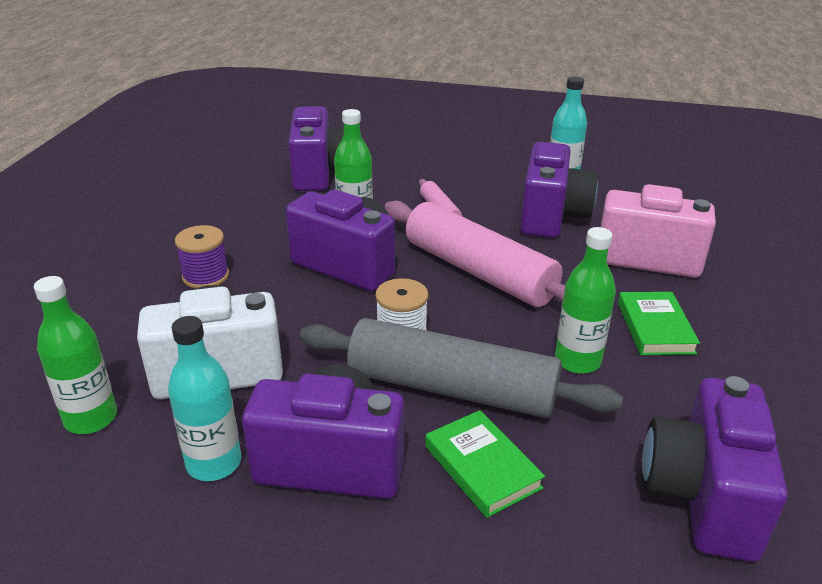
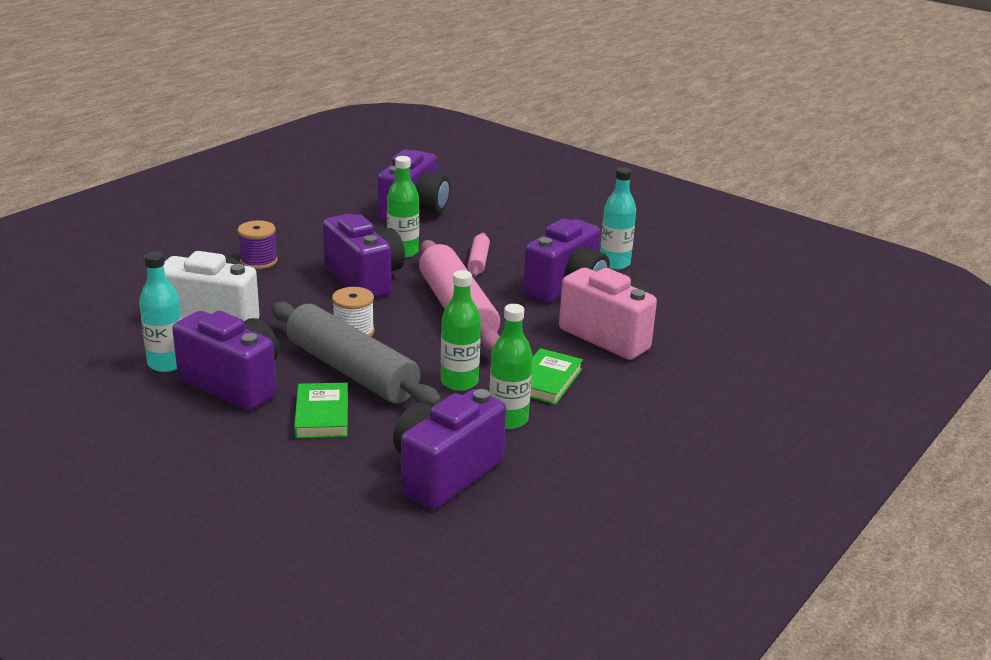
camera: 25 degrees right, 5 degrees down
green bottle [34,276,117,434] -> green bottle moved to [489,304,533,429]

